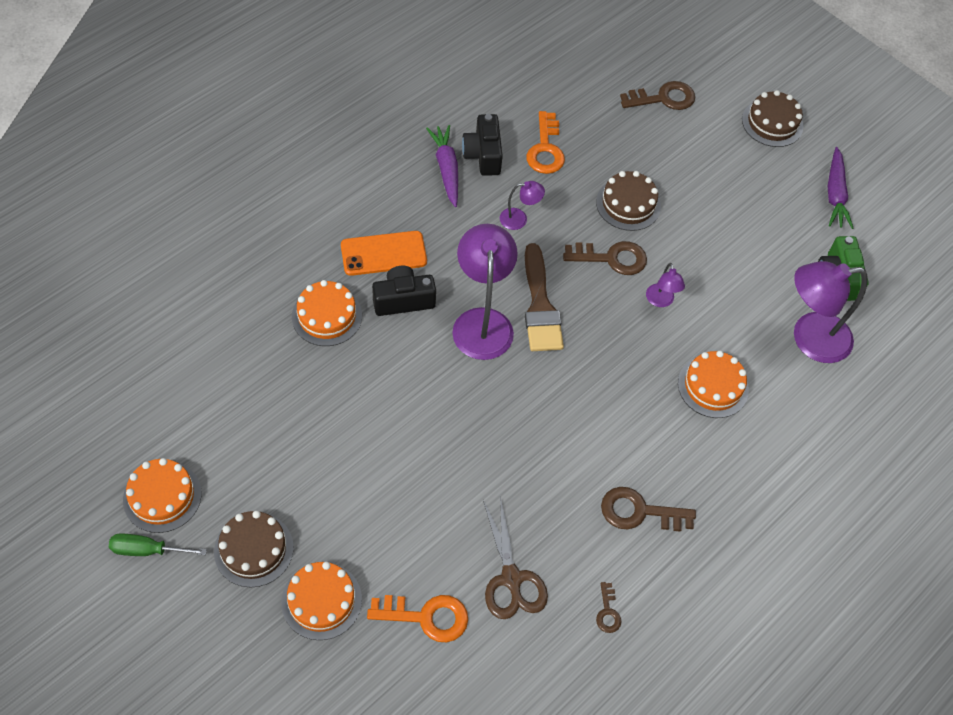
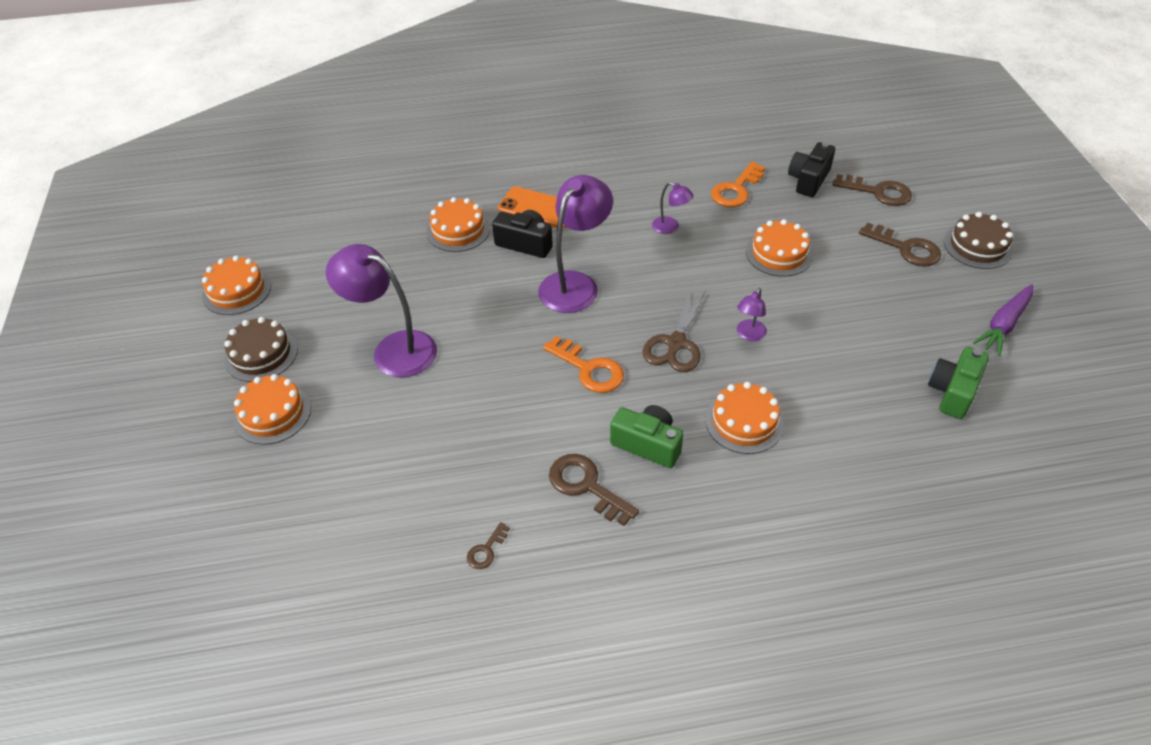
camera: 40 degrees right, 10 degrees down
green screwdriver [109,533,207,556] -> none
orange key [367,595,468,642] -> orange key moved to [543,336,624,393]
purple carrot [426,125,458,207] -> none
black camera [462,114,503,176] -> black camera moved to [788,142,835,197]
brown scissors [483,496,548,619] -> brown scissors moved to [643,286,706,372]
brown brush [525,243,564,351] -> none
brown key [563,241,647,275] -> brown key moved to [859,222,941,266]
brown cake [596,171,661,231] -> orange cake [746,219,813,277]
purple lamp [794,261,867,363] -> purple lamp moved to [326,244,437,377]
none -> green camera [610,405,684,468]

